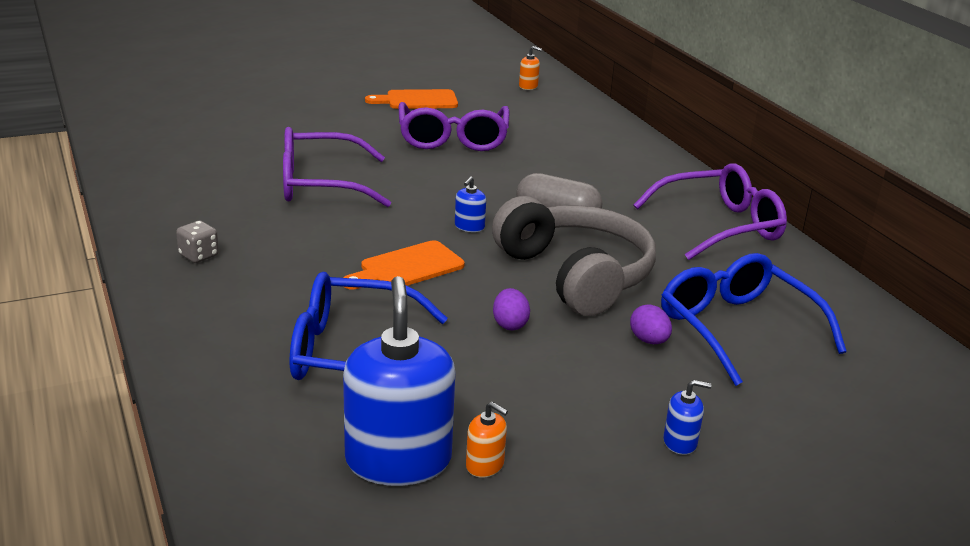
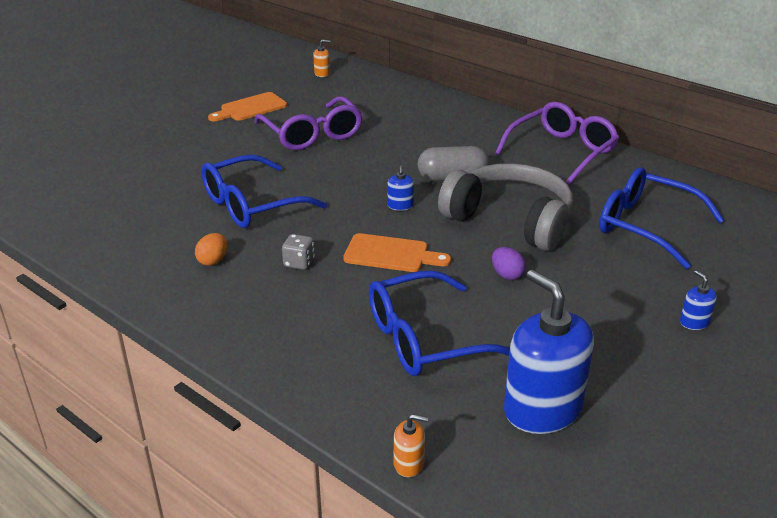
camera: 25 degrees left, 5 degrees up
grey dice [176,221,219,263] -> grey dice moved to [282,234,315,270]
purple glasses [283,127,391,207] -> blue glasses [201,154,327,228]
orange cutting board [343,240,464,290] -> orange cutting board turned 105 degrees counterclockwise [344,233,451,272]
orange soap dispenser [466,402,508,478] -> orange soap dispenser moved to [394,414,428,477]
purple egg [630,304,672,344] -> none
blue soap dispenser [663,380,711,455] -> blue soap dispenser turned 90 degrees counterclockwise [680,270,717,330]
none -> orange egg [195,233,227,266]

